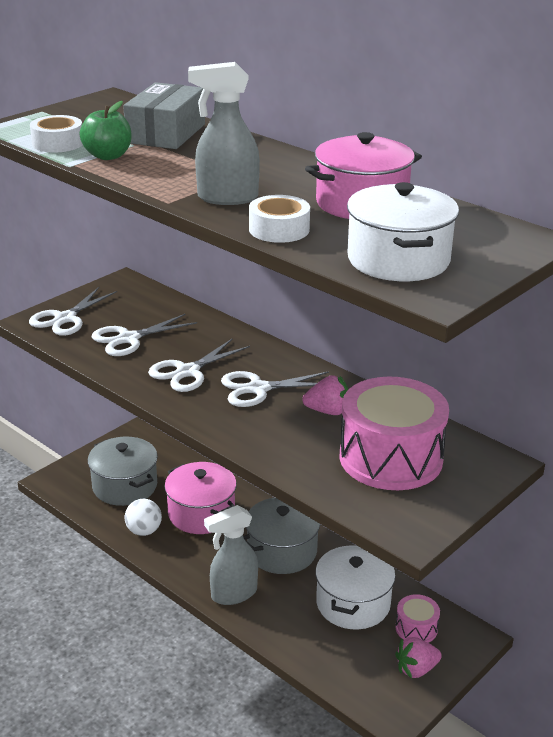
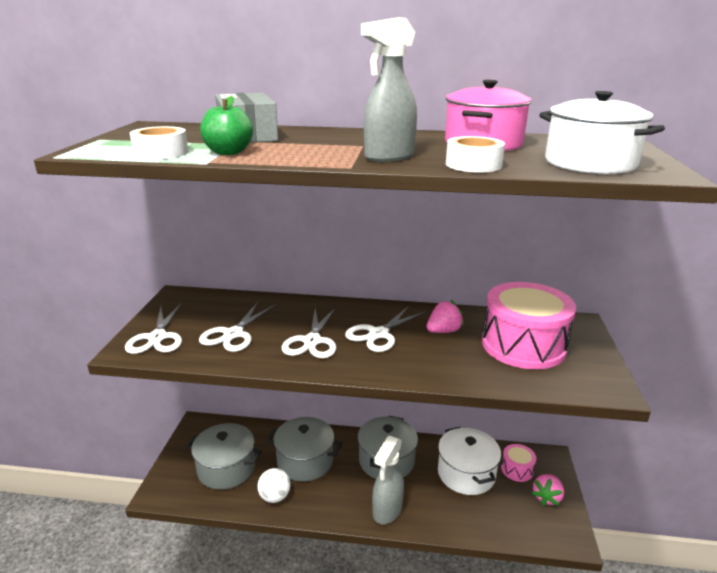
camera: 35 degrees left, 5 degrees down
pink pot [165,462,237,534] -> grey pot [267,417,342,482]

